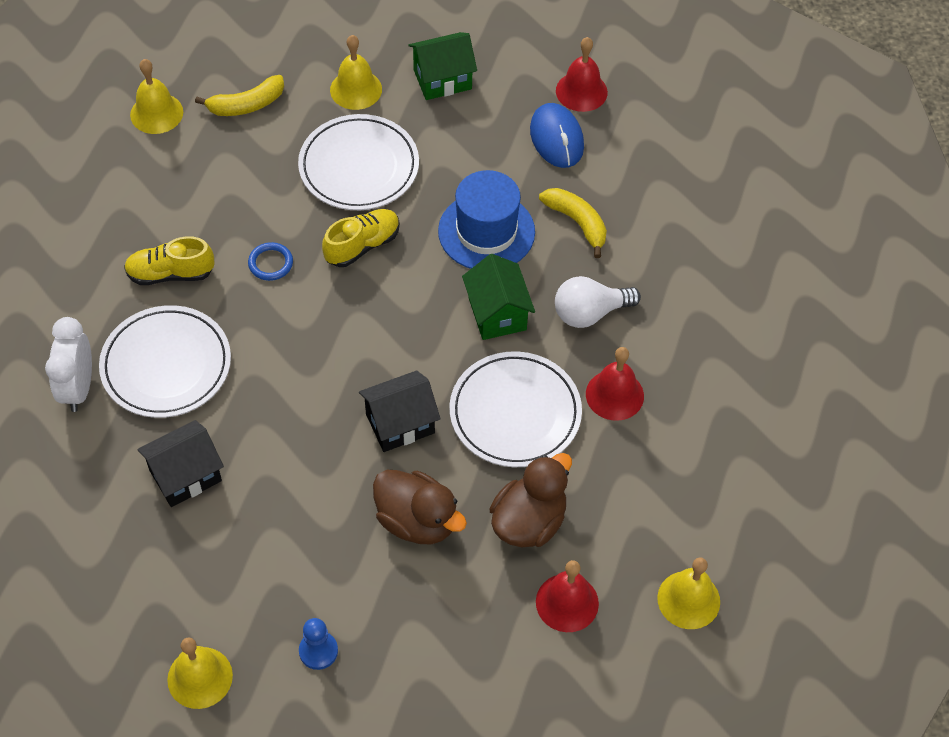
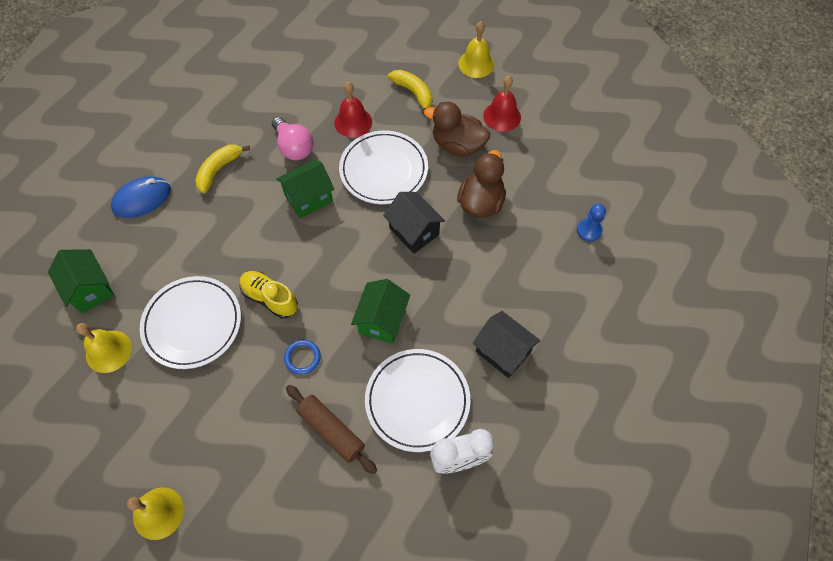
camera: 105 degrees left, 5 degrees up
yellow shoe [124,236,215,285] -> brown rolling pin [286,385,377,474]
yellow bell [167,637,233,709] -> none
yellow banana [195,75,284,116] -> yellow banana moved to [388,70,433,116]
blue hat [438,170,535,269] -> none
white light bulb [555,276,641,328] -> pink light bulb [272,117,313,160]
red bell [556,37,608,112] -> none
none -> green house [351,279,410,344]

